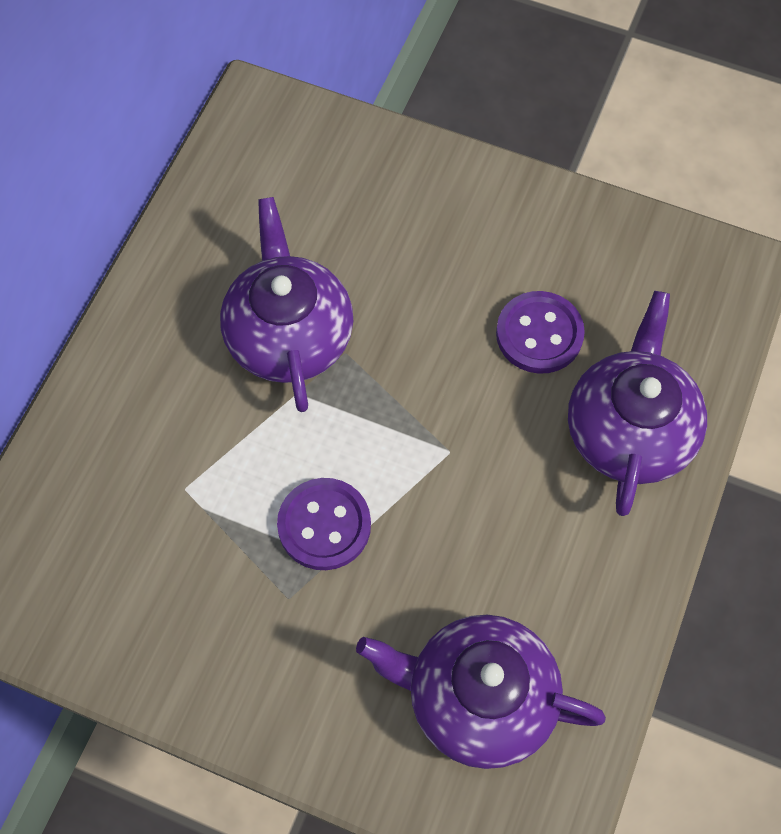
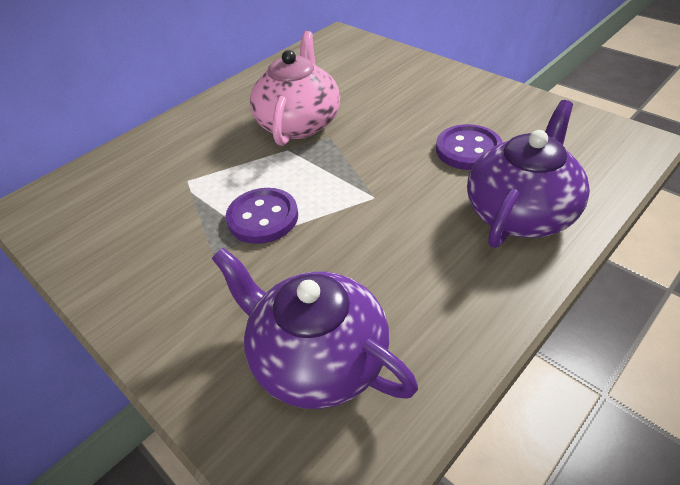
camera: 25 degrees right, 20 degrees down
purple teapot [220,197,353,412] -> pink teapot [250,31,340,146]

